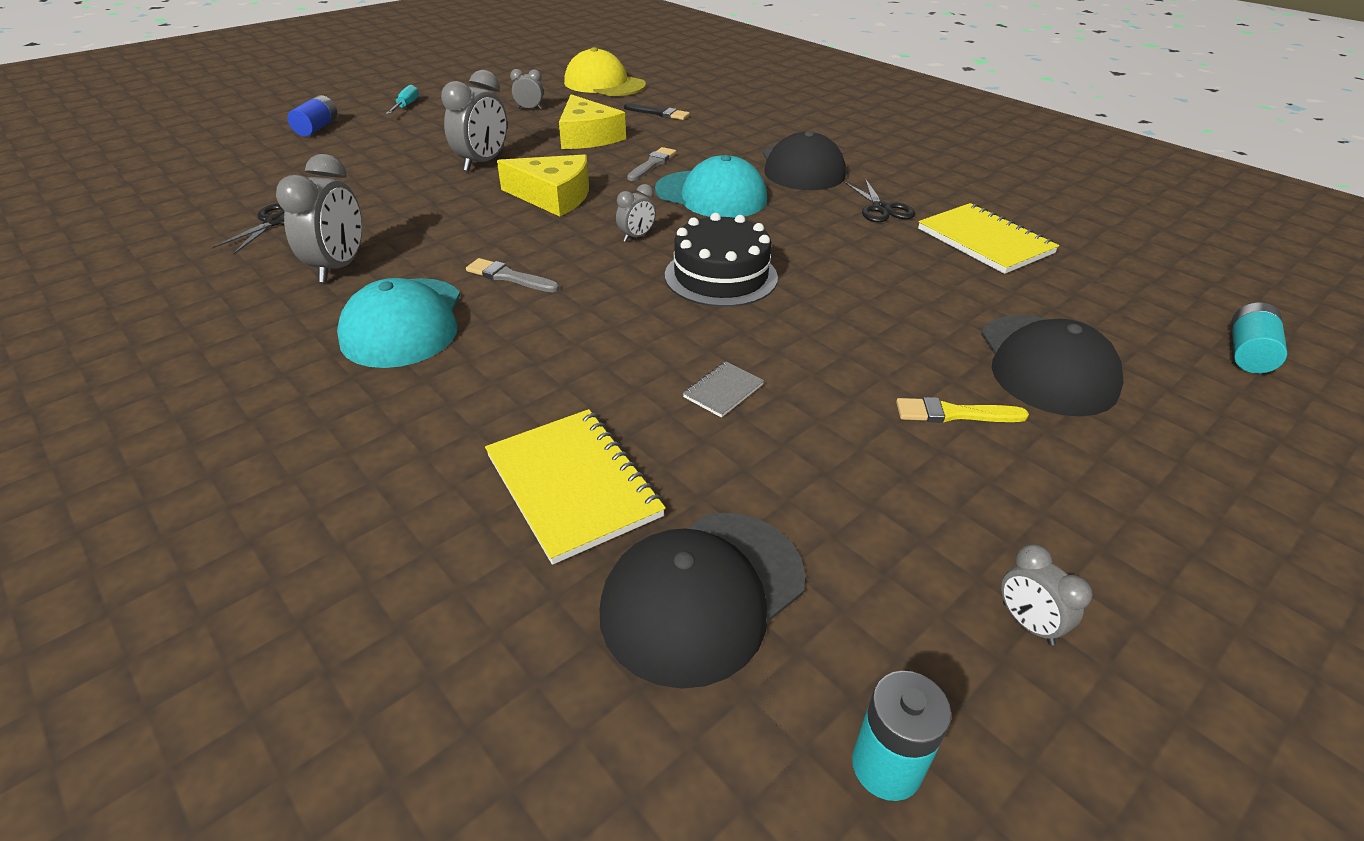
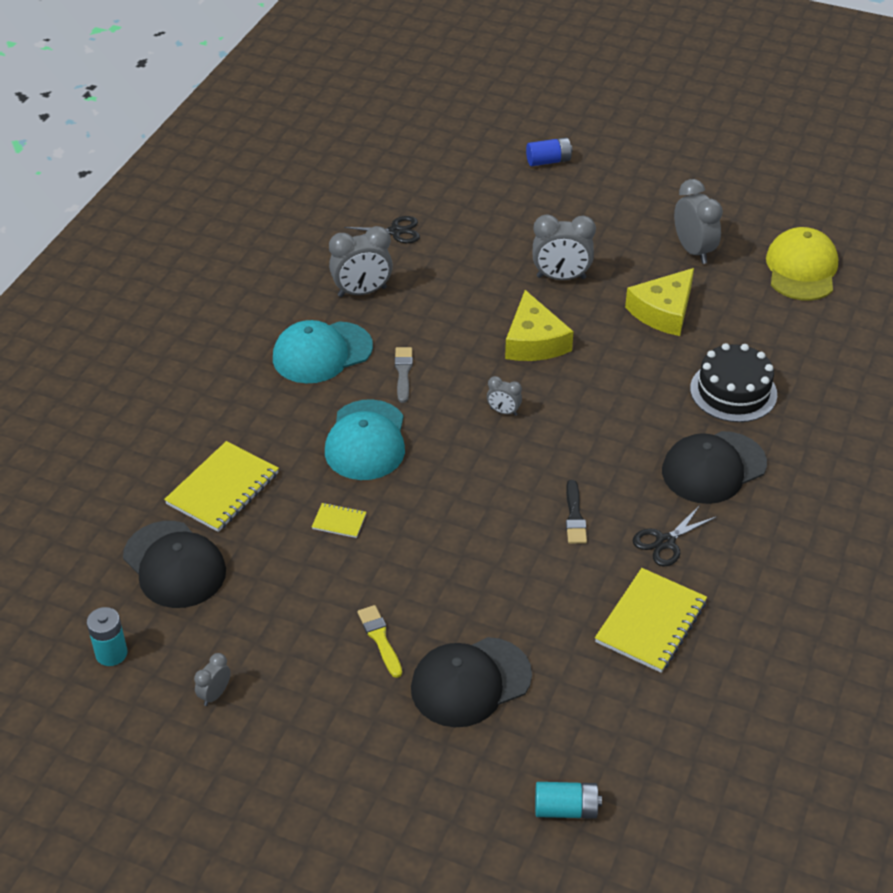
camera: 65 degrees right, 5 degrees up
turquoise screwdriver [386,85,419,114] -> none
grey clock [510,69,544,109] -> grey clock [674,179,723,264], size x1.91
black cap [600,513,805,689] -> black cap turned 150 degrees counterclockwise [123,521,226,608]
black brush [624,103,690,120] -> black brush moved to [566,480,587,544]
grey brush [627,147,676,181] -> none
turquoise cap [655,155,767,218] -> turquoise cap moved to [325,399,405,480]
black cake [665,213,778,307] -> black cake moved to [690,343,777,422]
grey notebook [683,362,764,418] -> yellow notebook [312,503,366,538]

